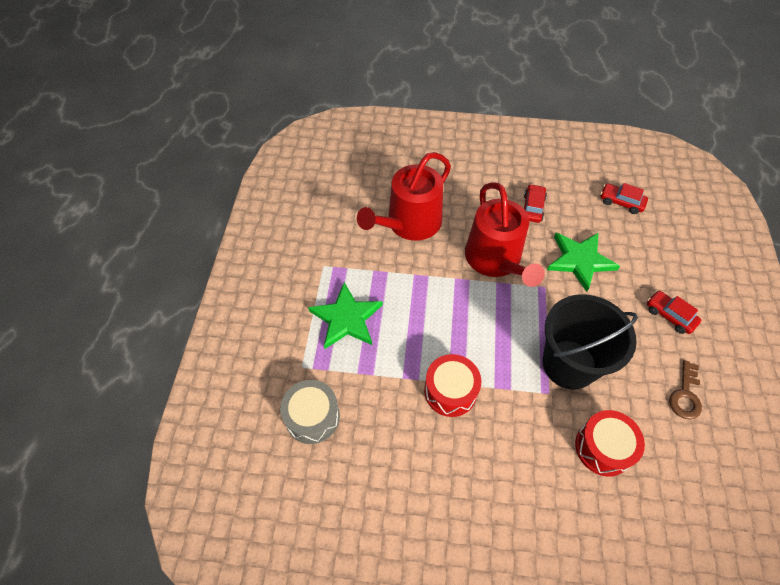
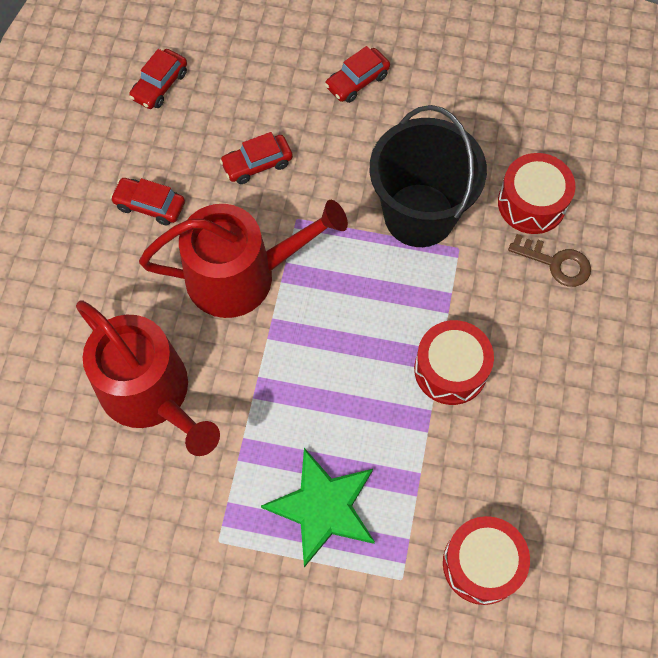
camera: 85 degrees left, 10 degrees up
grey drum [280,380,340,444] -> red drum [443,516,530,605]
green star [547,233,620,292] -> red car [220,132,293,184]
brown key [669,360,702,419] -> brown key moved to [508,234,591,287]

